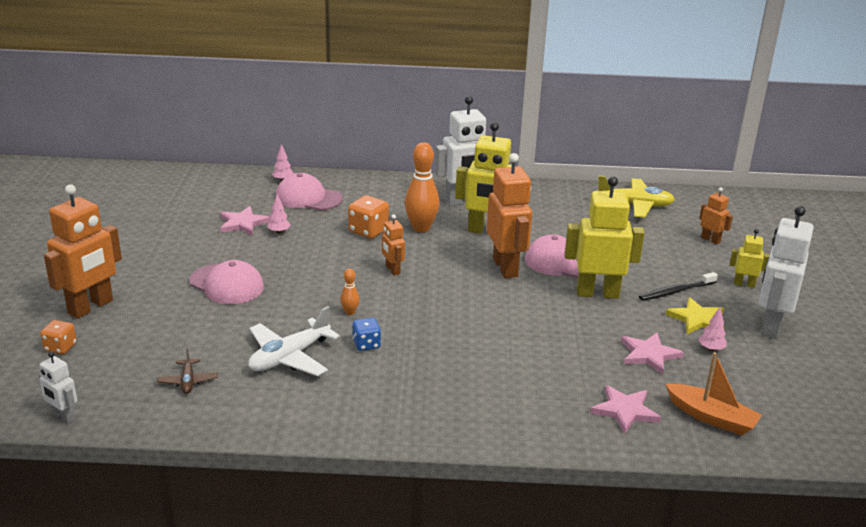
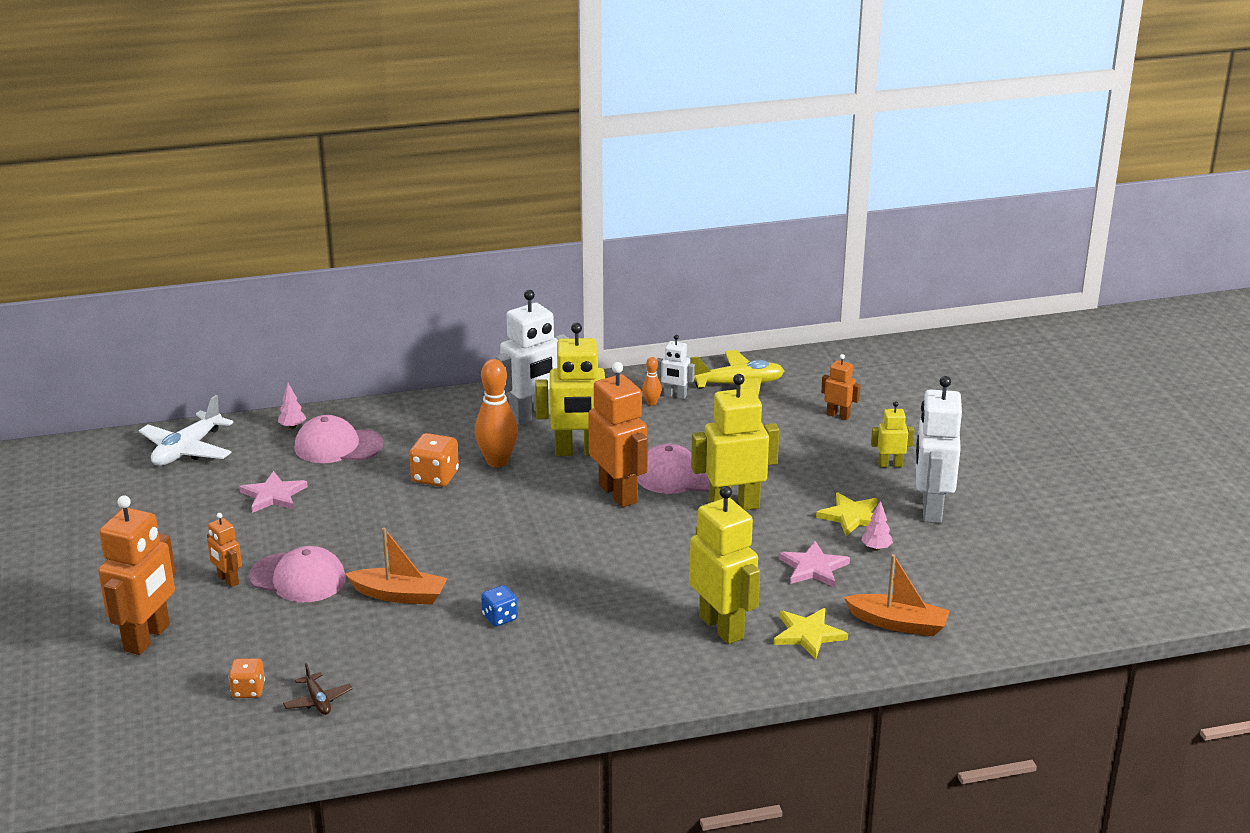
camera: 15 degrees left, 0 degrees up
white robot [38,351,77,423] -> white robot moved to [656,335,695,399]
orange dice [40,320,77,354] -> orange dice moved to [229,658,265,698]
white plane [248,306,340,376] -> white plane moved to [139,395,234,466]
pink tree [267,194,291,234] -> none
orange bowling pin [340,268,359,315] -> orange bowling pin moved to [642,357,662,406]
orange robot [382,214,405,276] -> orange robot moved to [207,513,242,587]
pink star [590,385,661,434] -> yellow star [773,608,848,659]
black toothbrush [639,272,718,301] -> none
none -> orange boat [345,528,447,605]
none -> yellow robot [689,486,760,644]

